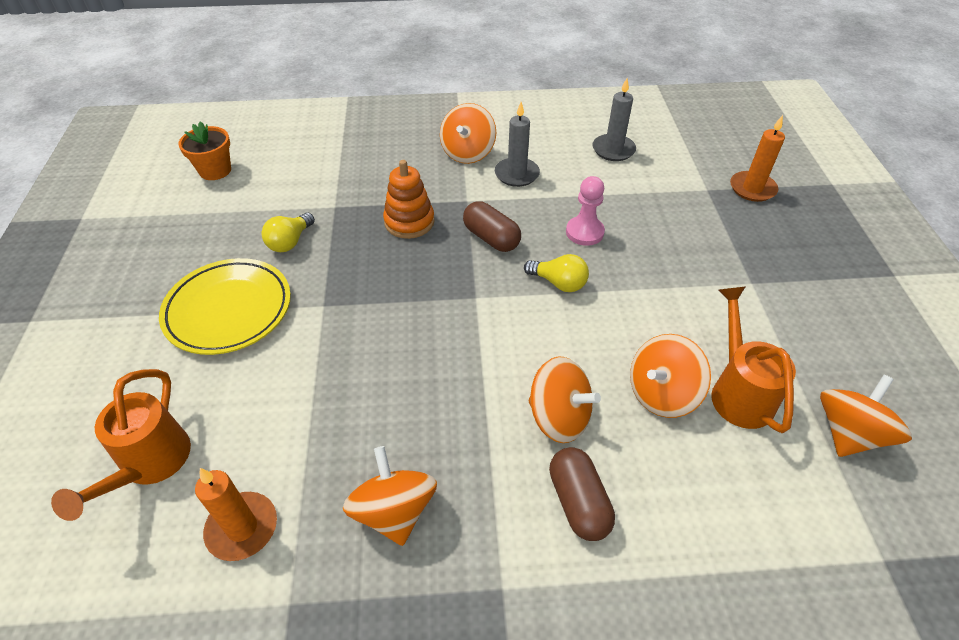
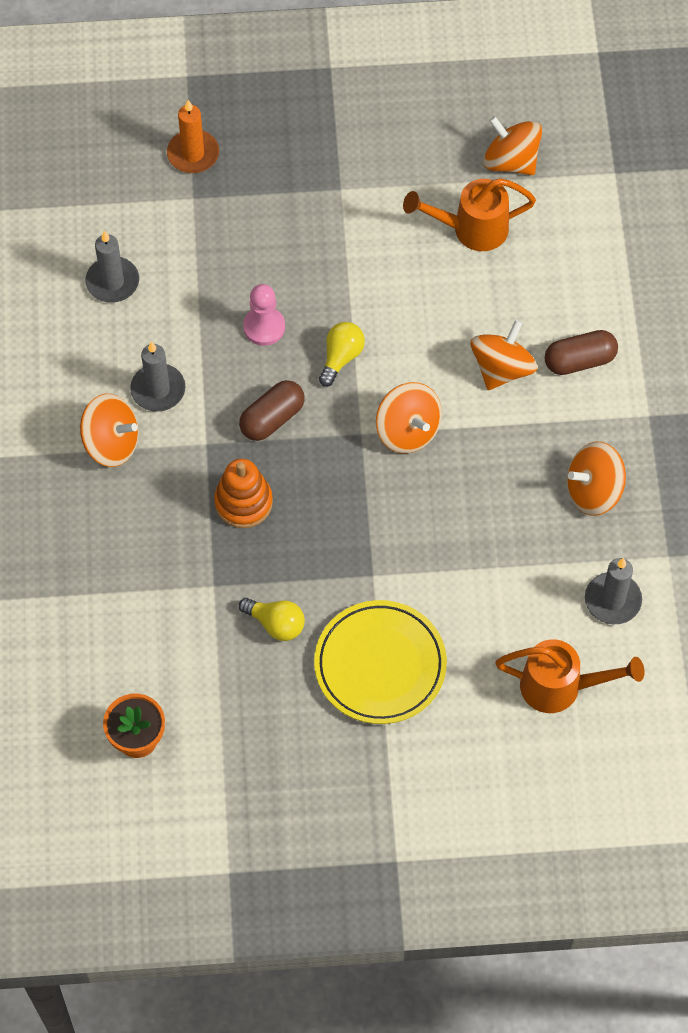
camera: 90 degrees left, 15 degrees up
orange candle [195,468,277,561] -> grey candle [585,558,642,624]
orange spinning top [630,334,711,418] -> orange spinning top moved to [376,382,442,453]

